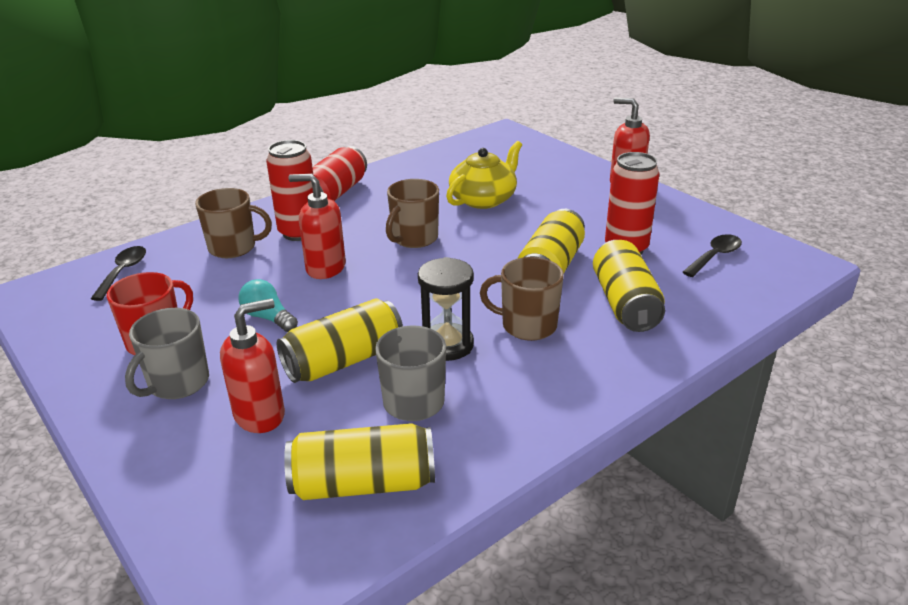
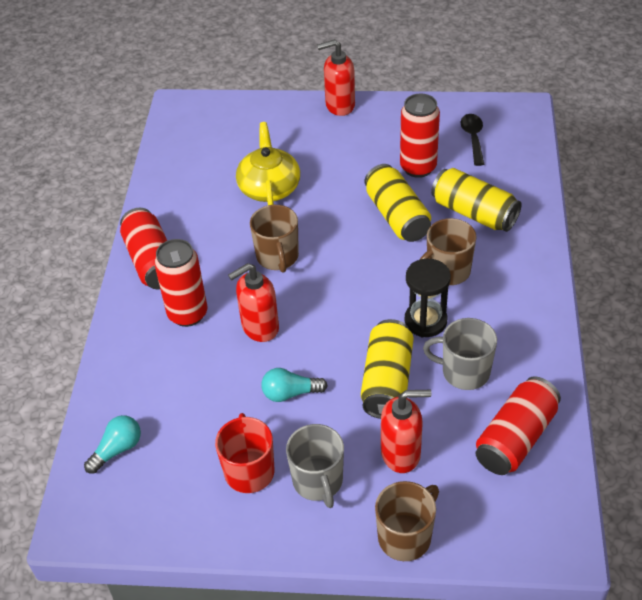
camera: 45 degrees left, 15 degrees up
black spoon [91,246,146,301] -> turquoise light bulb [84,415,141,474]
brown mug [195,188,272,258] -> brown mug moved to [375,481,439,561]
red soap dispenser [220,298,285,433] -> red soap dispenser turned 75 degrees clockwise [381,390,432,473]
yellow can [284,423,435,500] -> red can [476,376,561,475]

